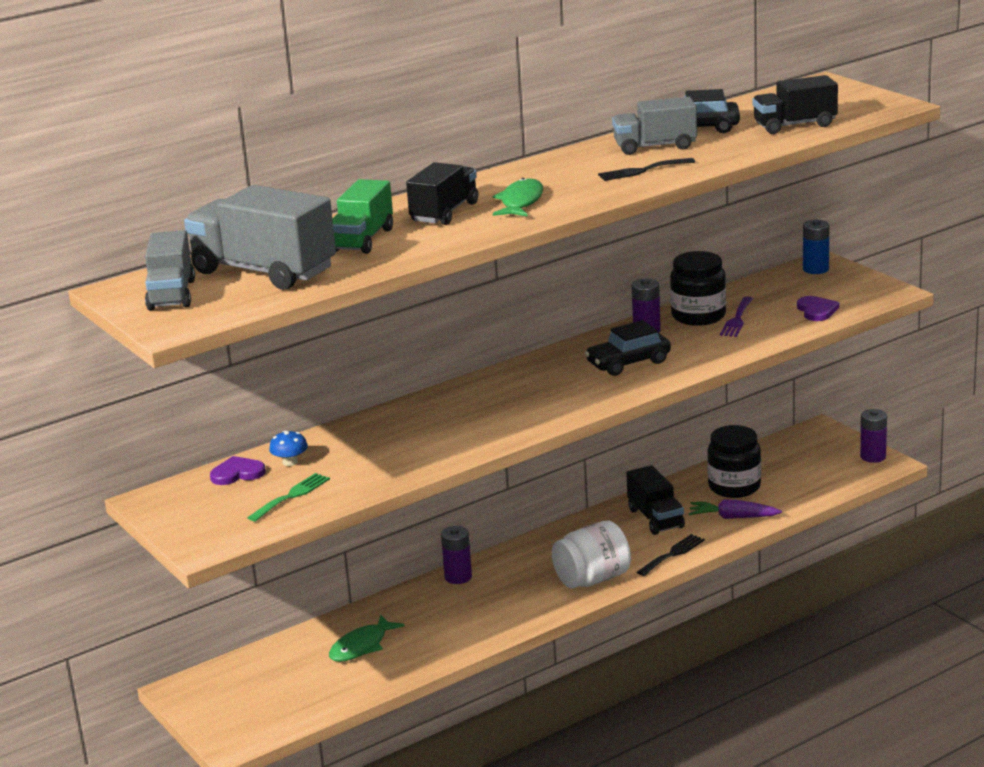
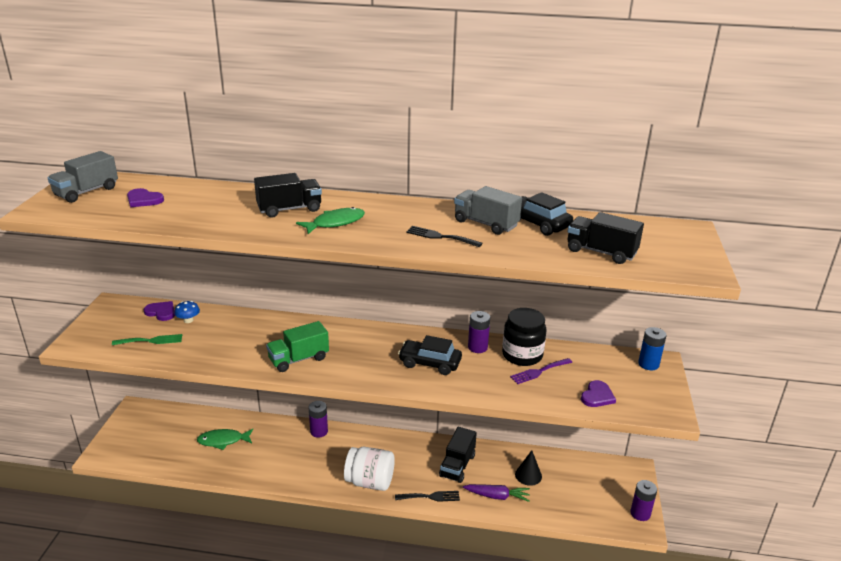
camera: 40 degrees right, 5 degrees up
grey truck [184,185,336,290] -> purple heart [127,188,164,207]
green truck [332,179,393,254] -> green truck moved to [266,321,329,372]
purple carrot [689,499,782,519] -> purple carrot turned 135 degrees clockwise [463,484,530,502]
black jar [707,425,761,498] -> black cone [515,450,542,486]

